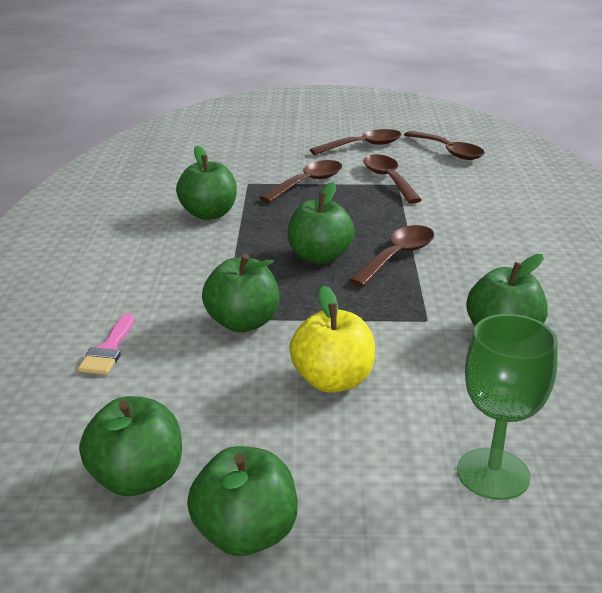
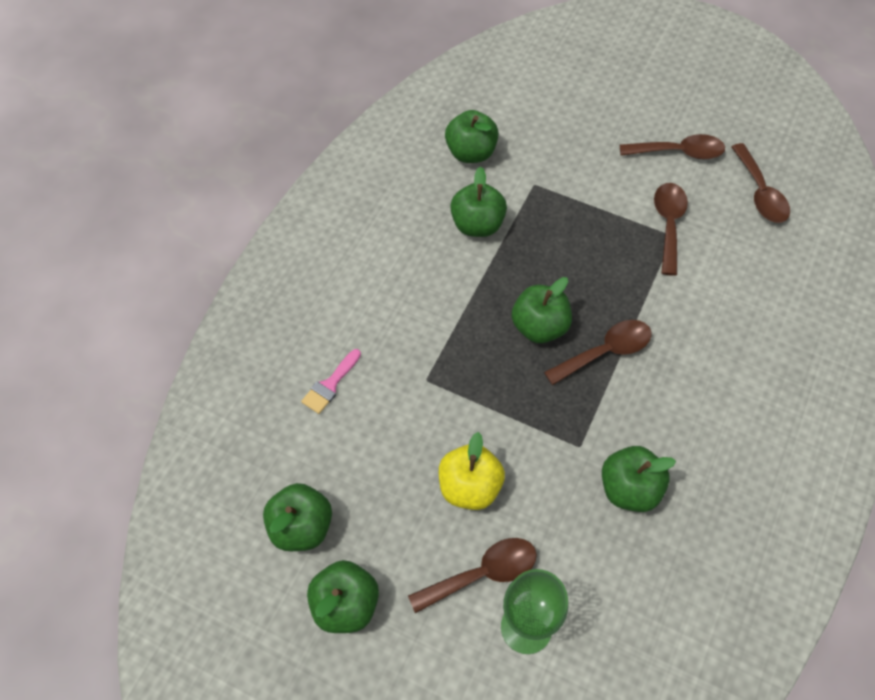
camera: 25 degrees right, 30 degrees up
green apple [202,254,279,332] -> green apple moved to [445,110,498,163]
brown spoon [259,160,342,203] -> brown spoon moved to [408,538,537,613]

